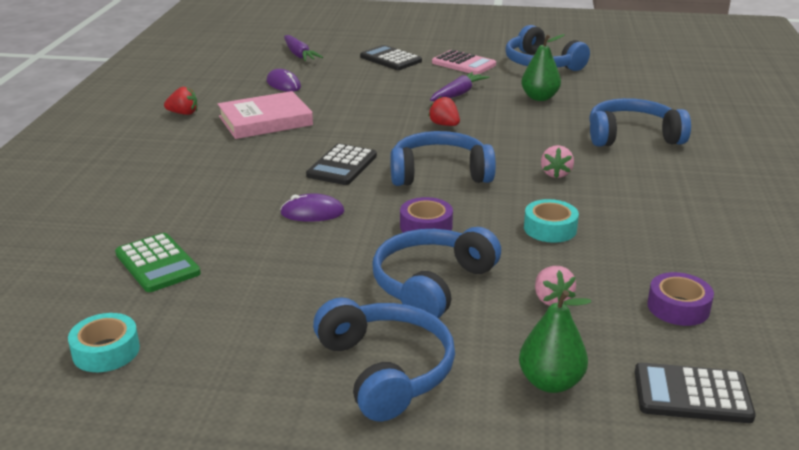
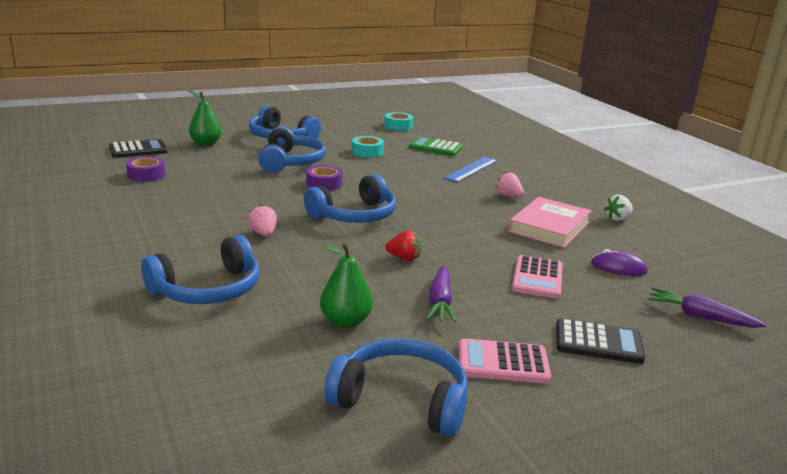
camera: 145 degrees right, 5 degrees down
red strawberry [164,87,197,115] -> white strawberry [604,194,633,221]
purple mouse [280,193,344,222] -> none
black calculator [306,144,377,185] -> none
turquoise tape [524,199,579,243] -> turquoise tape moved to [352,136,384,157]
pink strawberry [535,266,576,306] -> pink strawberry moved to [495,172,524,197]
none -> blue ruler [444,157,498,182]
none -> pink calculator [512,255,563,299]

